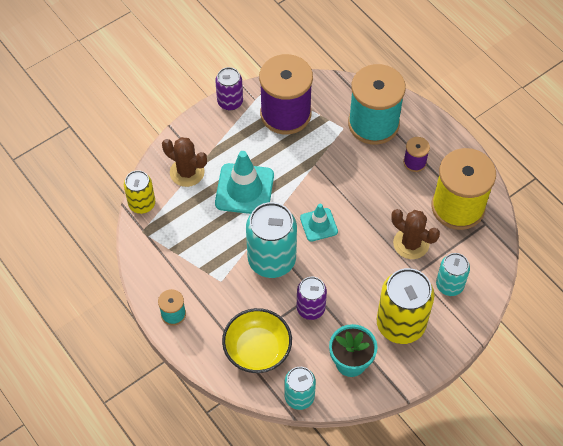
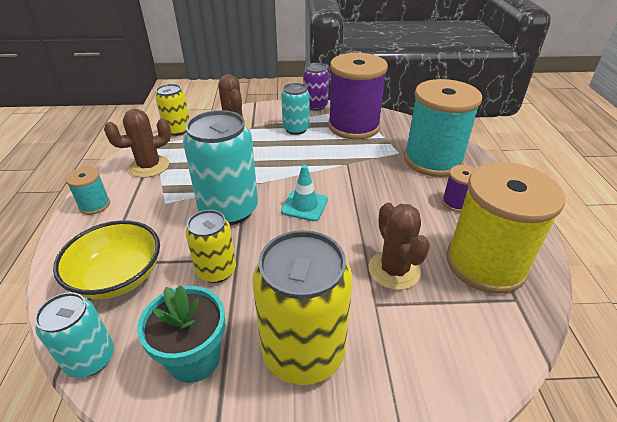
camera: 35 degrees right, 20 degrees down
turquoise traffic cone [215,151,274,214] -> none
purple can [297,277,327,320] -> yellow can [186,210,236,283]
turquoise can [436,253,470,296] -> turquoise can moved to [281,83,310,135]
none -> brown cactus [104,109,171,178]

